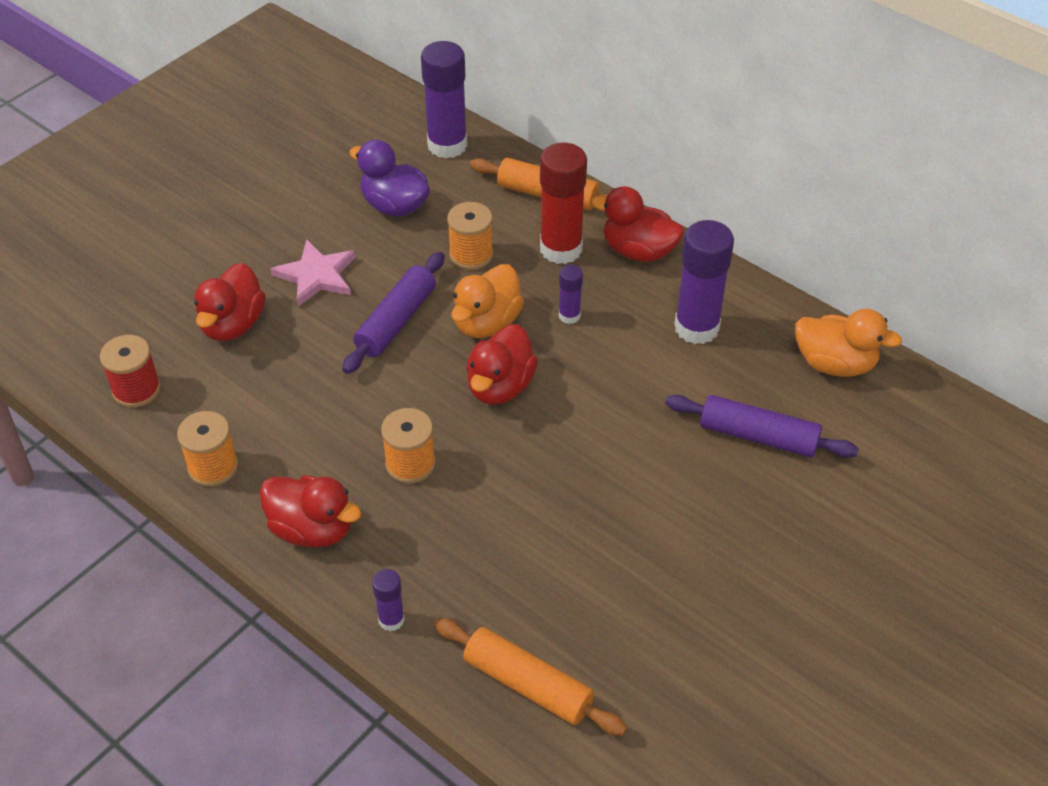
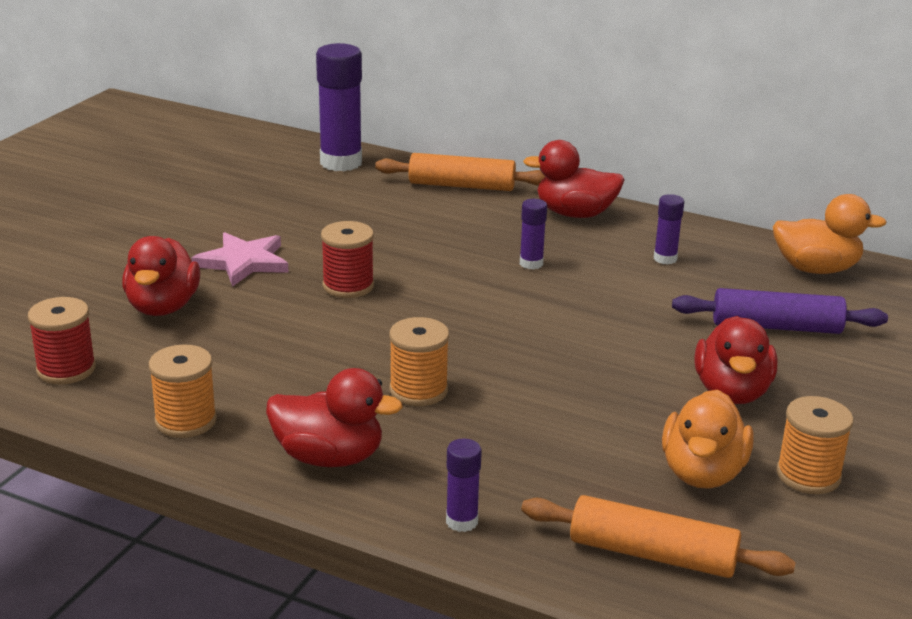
camera: 15 degrees left, 20 degrees down
purple rolling pin [342,252,445,374] -> red spool [321,221,374,298]
purple duck [349,140,430,217] -> none
orange spool [447,202,493,270] -> orange spool moved to [776,396,854,494]
orange duck [451,264,524,338] -> orange duck moved to [662,389,754,489]
red duck [466,324,538,405] -> red duck moved to [695,316,777,404]
red glue stick [540,143,587,264] -> none
purple glue stick [674,220,734,344] -> purple glue stick [654,194,684,264], size x0.49

